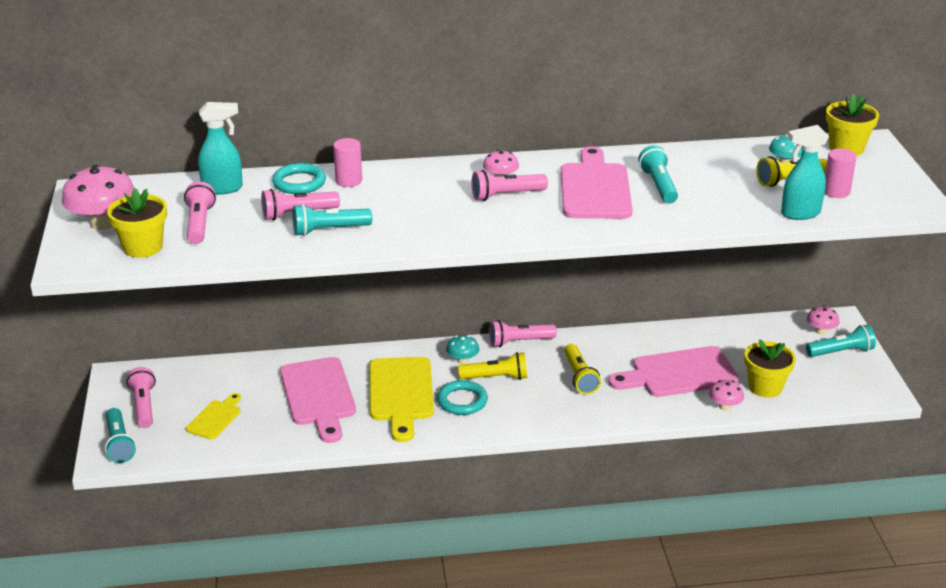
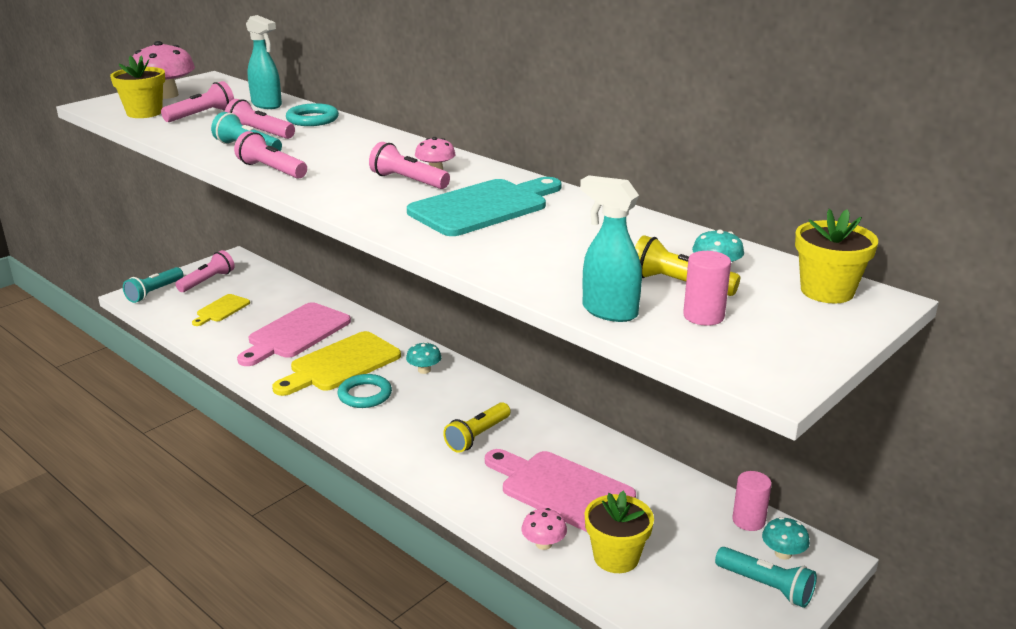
camera: 50 degrees right, 5 degrees down
yellow cutting board [186,393,241,439] -> yellow cutting board turned 135 degrees clockwise [192,294,250,326]
pink cylinder [333,138,362,187] -> pink cylinder moved to [732,471,772,531]
yellow flashlight [458,352,527,380] -> none
pink flashlight [489,320,557,347] -> pink flashlight moved to [234,131,307,179]
pink cutting board [561,146,633,219] -> turquoise cutting board [407,177,561,236]
turquoise flashlight [638,145,678,204] -> none
pink mushroom [807,306,839,335] -> turquoise mushroom [762,517,810,560]

